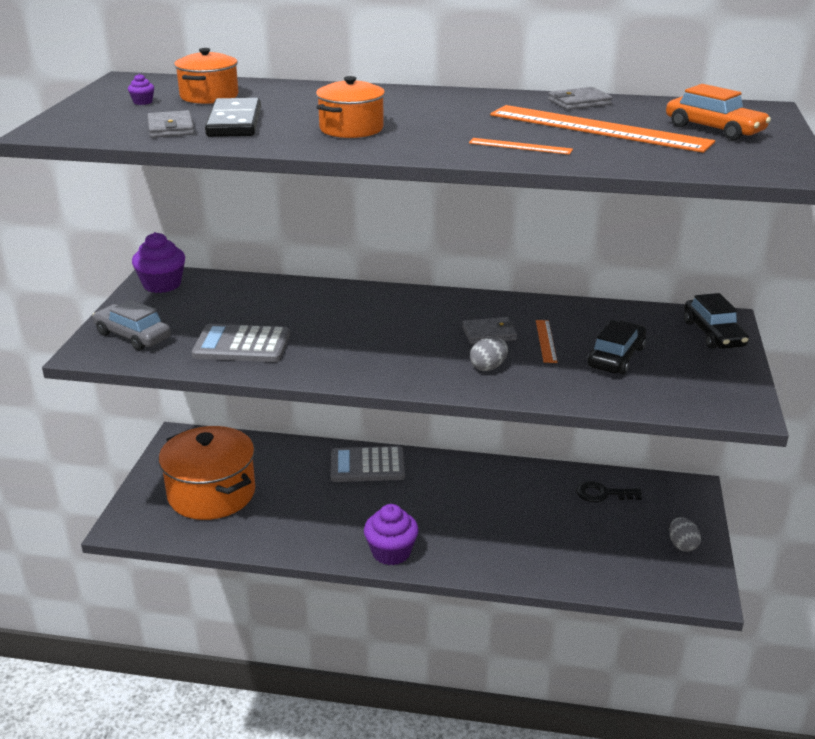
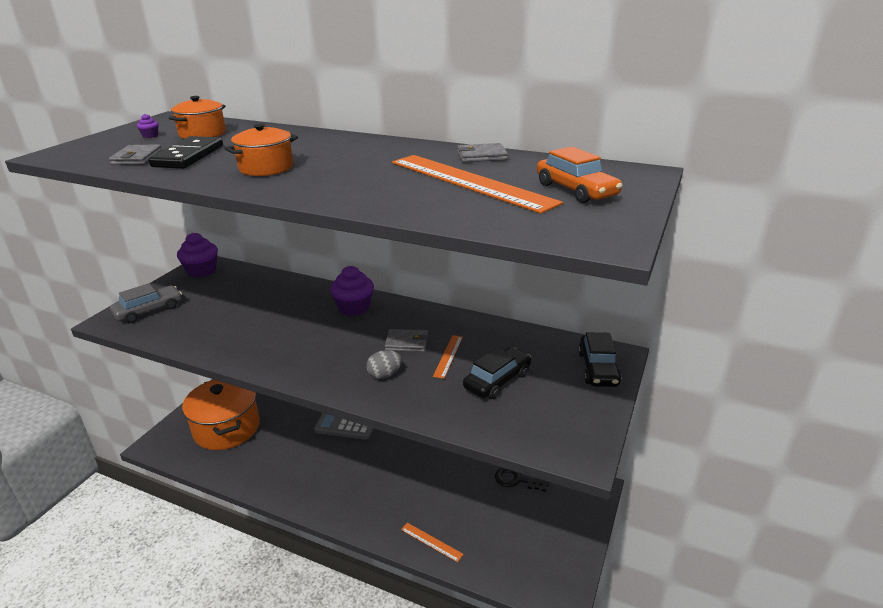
camera: 15 degrees right, 0 degrees up
grey car [93,299,171,350] -> grey car turned 90 degrees clockwise [110,283,182,323]
grey calculator [192,324,290,362] -> none
purple cupcake [364,504,419,565] -> purple cupcake moved to [330,266,374,316]
orange ruler [469,138,573,155] -> orange ruler moved to [401,523,464,562]
grey egg [669,517,701,552] -> none

